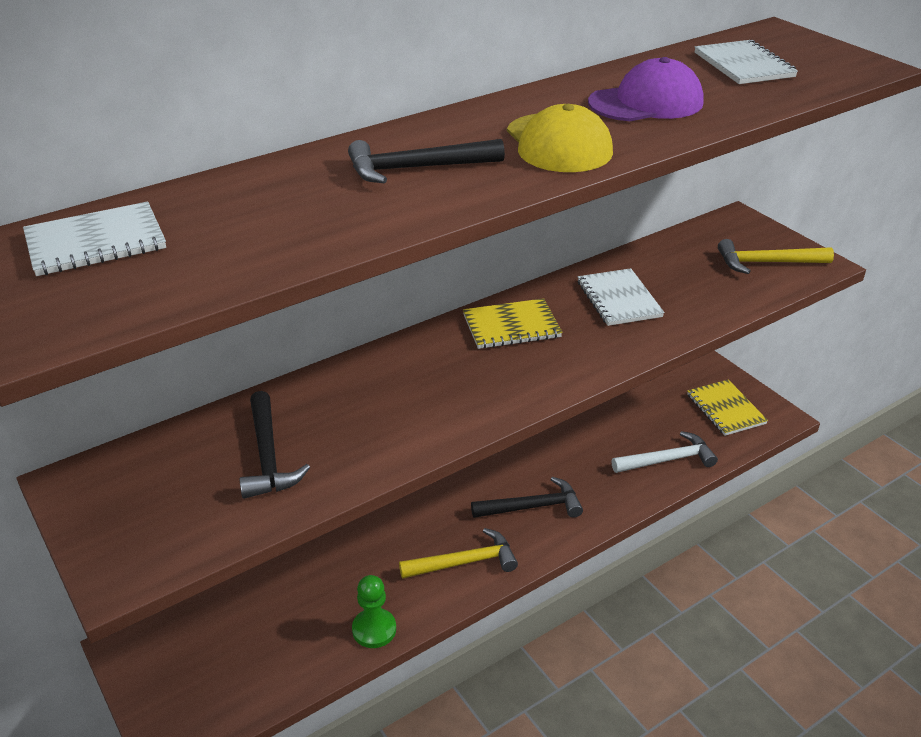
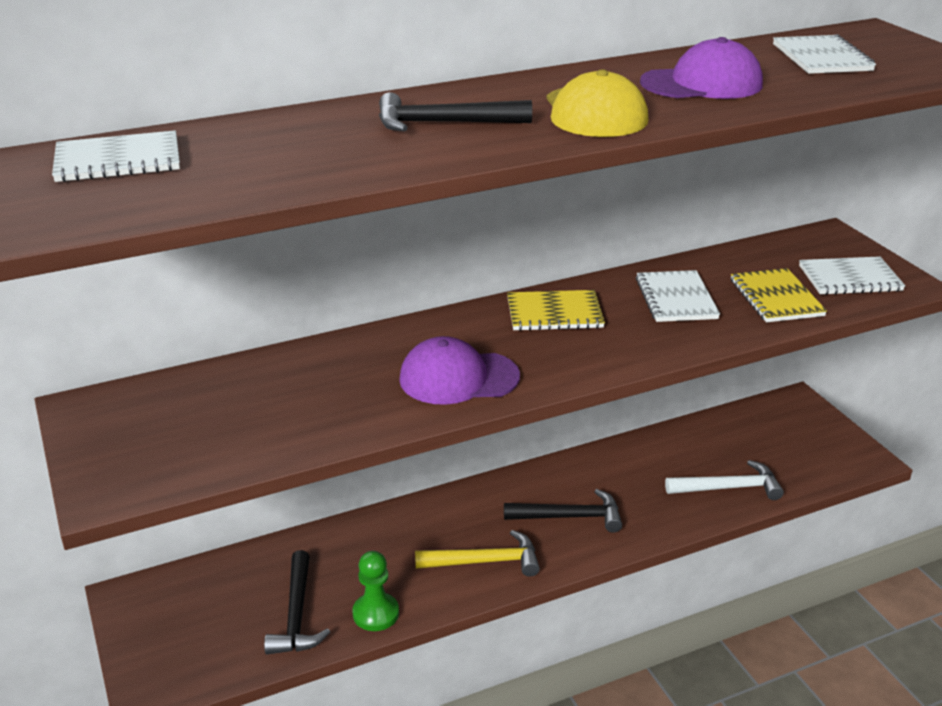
camera: 10 degrees right, 5 degrees down
black hammer [239,391,310,499] -> black hammer moved to [264,550,330,654]
yellow notebook [687,380,768,436] -> yellow notebook moved to [731,268,827,322]
yellow hammer [718,239,834,274] -> white notebook [799,256,905,295]
none -> purple cap [399,336,520,405]

